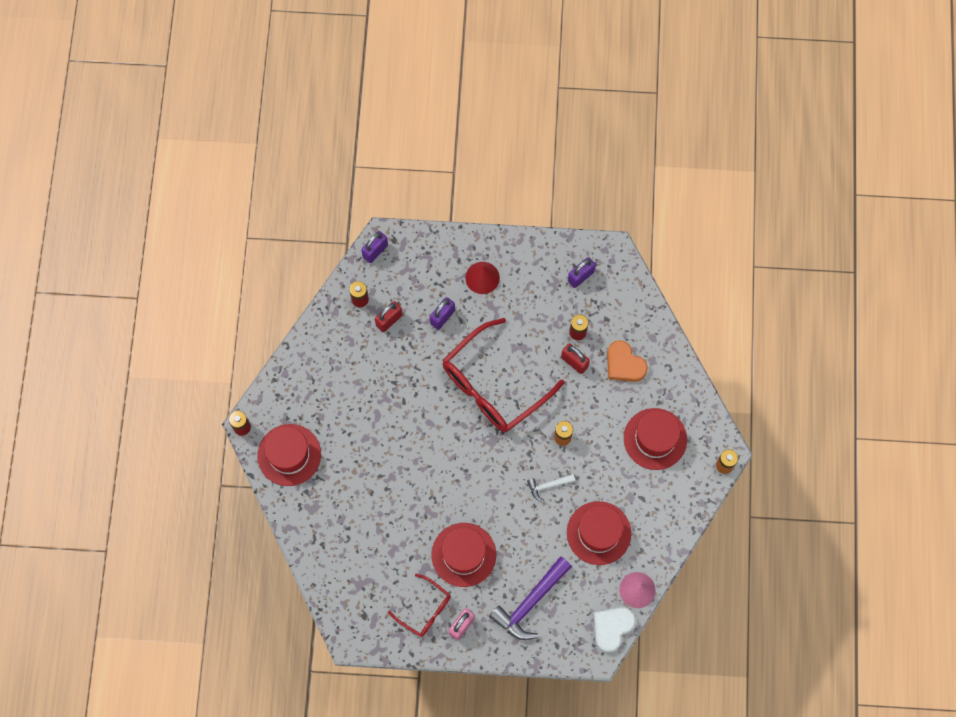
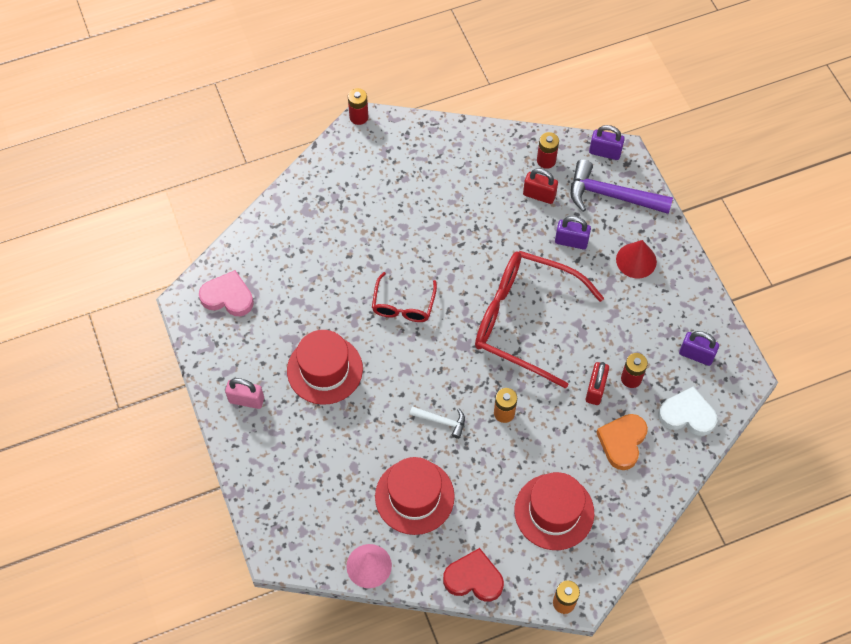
camera: 65 degrees right, 10 degrees down
red hat [257,424,321,486] -> none
red glasses [388,574,451,637] -> red glasses moved to [372,272,437,322]
purple hammer [489,556,572,640] -> purple hammer moved to [571,159,673,214]
white hammer [527,474,575,502] -> white hammer turned 150 degrees clockwise [410,406,465,439]
white heart [594,607,635,653] -> white heart moved to [658,386,717,436]
none -> pink heart [199,270,254,316]
none -> red heart [443,548,504,602]

